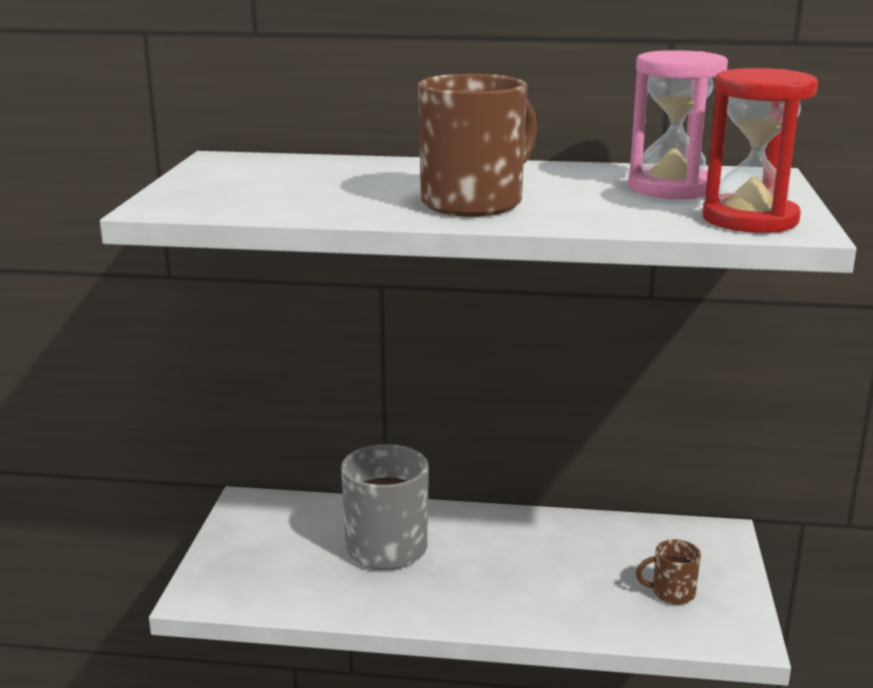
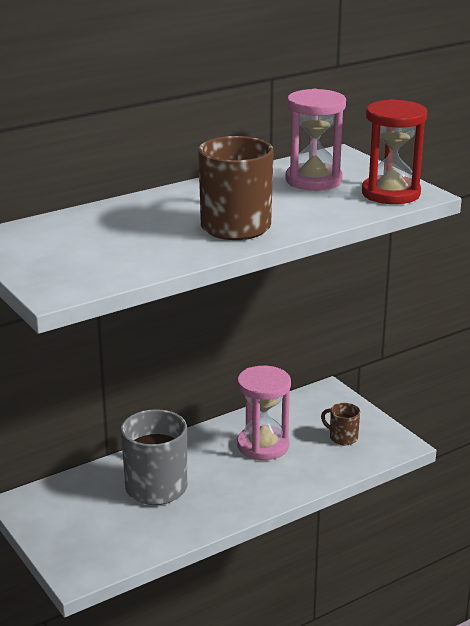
camera: 40 degrees left, 5 degrees up
brown mug [636,539,701,605] -> brown mug turned 75 degrees clockwise [321,403,360,445]
none -> pink hourglass [237,366,291,460]

